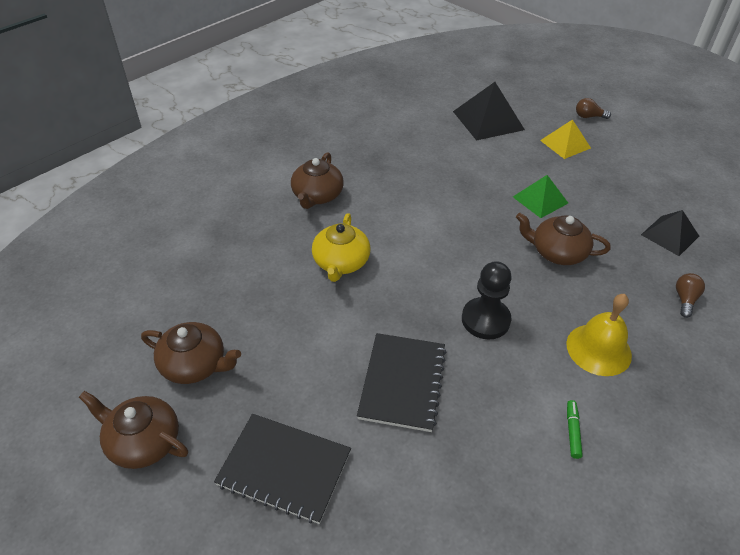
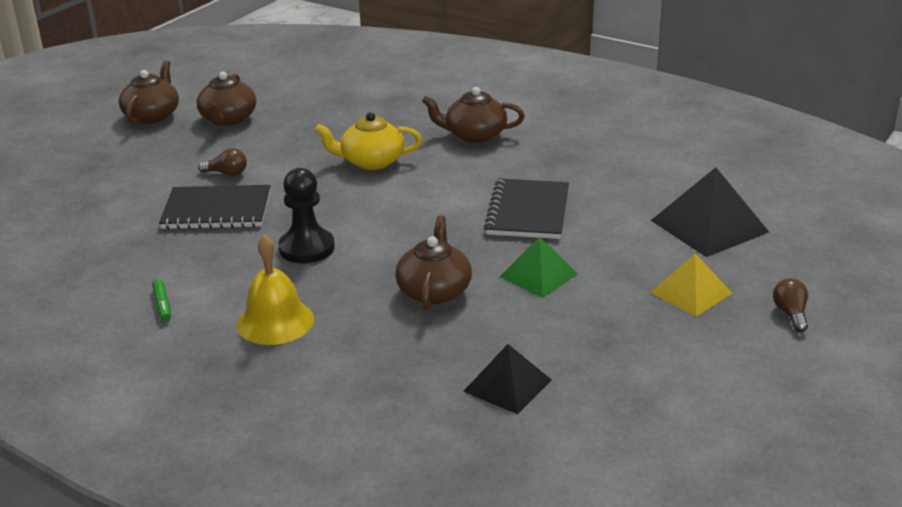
camera: 80 degrees right, 15 degrees down
black notebook [214,414,351,524] -> black notebook moved to [484,178,569,239]
green marker [567,400,583,459] -> green marker turned 75 degrees clockwise [152,279,171,322]
brown light bulb [676,273,705,318] -> brown light bulb moved to [198,148,247,176]

